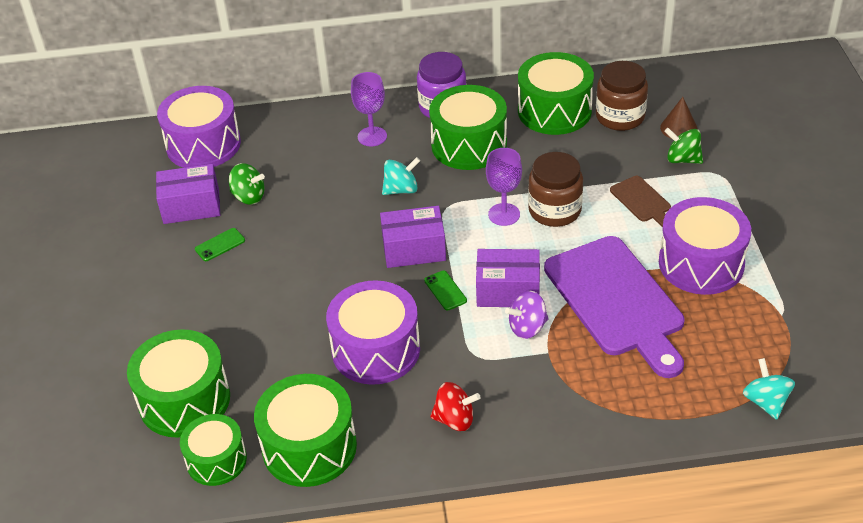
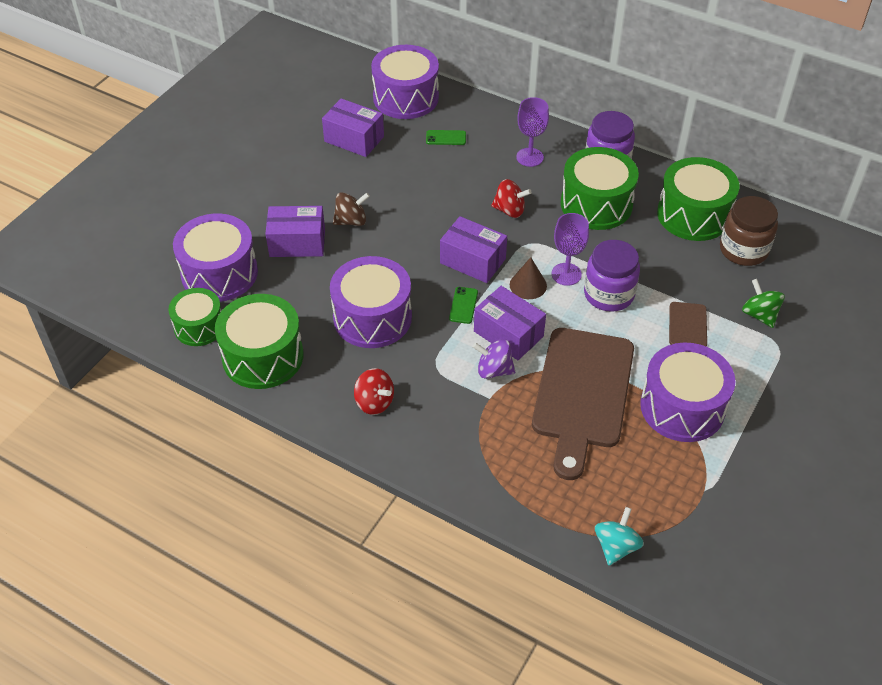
camera: 35 degrees right, 5 degrees up
green drum [127,329,230,438] -> purple drum [173,214,258,302]
green phone [195,228,245,261] -> green phone moved to [426,130,466,145]
green spinning top [229,163,265,205] -> none
turquoise spinning top [382,157,420,195] -> red spinning top [491,179,532,218]
brown jar [528,152,583,227] -> purple jar [584,240,640,312]
purple cutting board [544,236,685,378] -> brown cutting board [532,328,634,480]
brown cone [660,97,698,139] -> brown cone moved to [510,257,547,299]
none -> purple box [265,206,325,257]
none -> brown spinning top [333,192,370,226]

